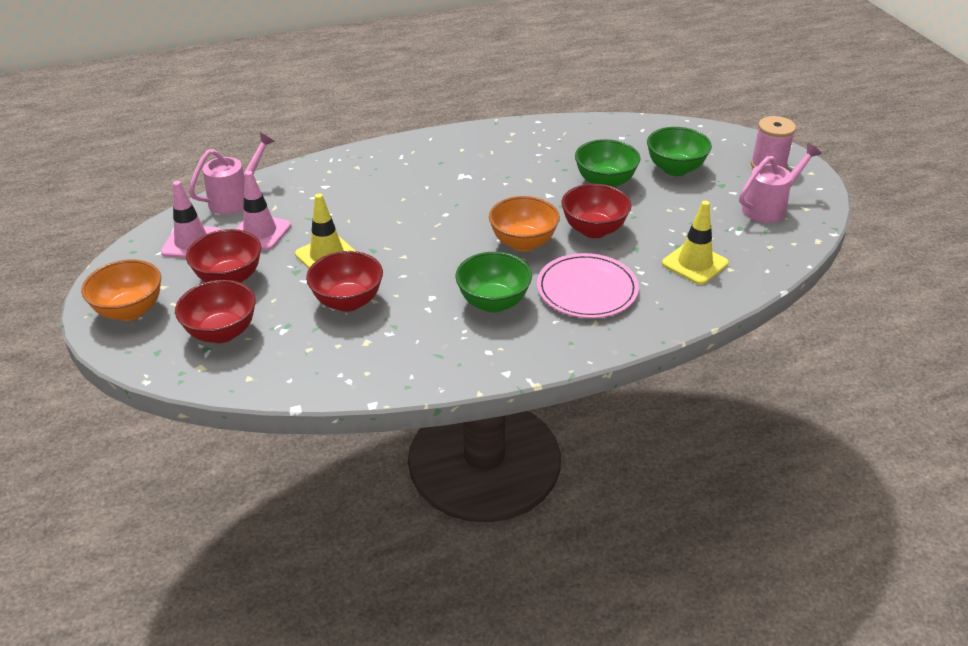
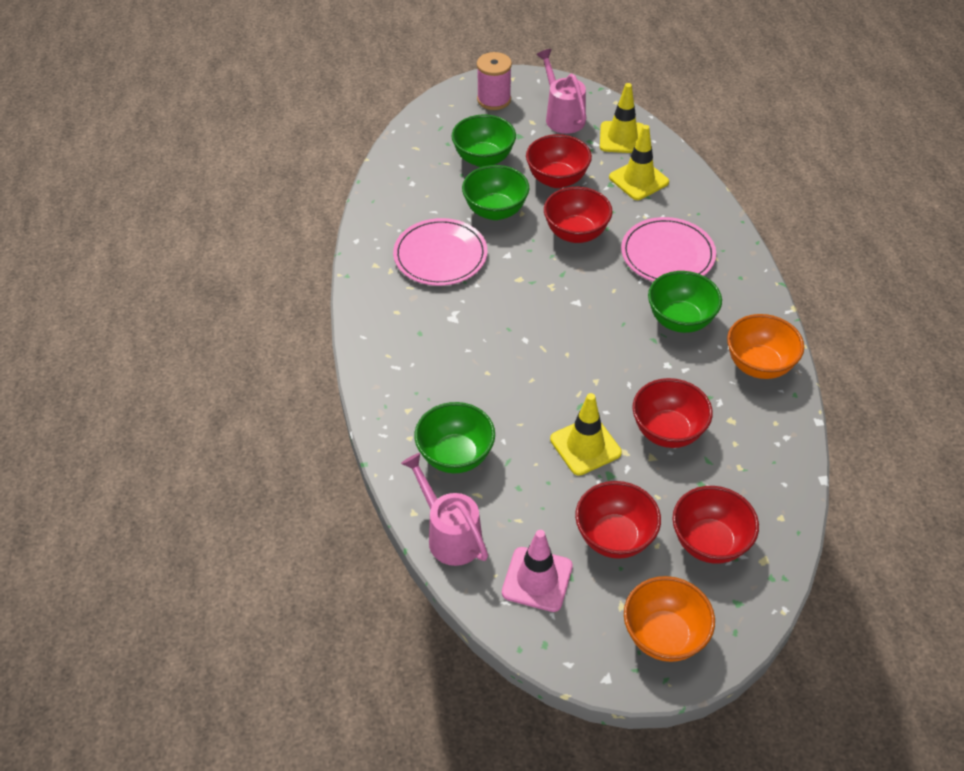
camera: 80 degrees left, 10 degrees up
pink traffic cone [236,171,291,250] -> none
orange bowl [489,196,560,252] -> orange bowl moved to [727,314,804,379]
none -> pink plate [393,218,488,286]
none -> green bowl [414,402,495,473]
none -> red bowl [526,134,592,188]
none -> yellow traffic cone [600,83,644,153]

